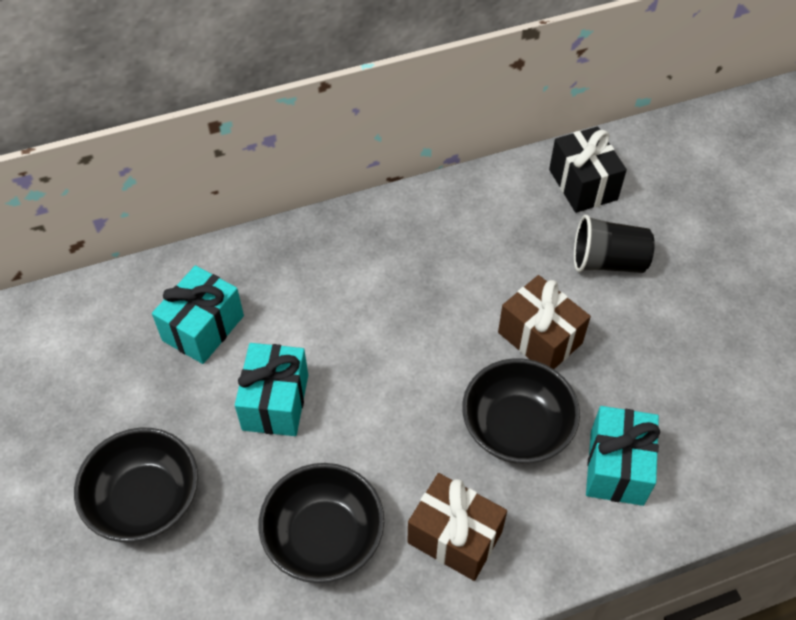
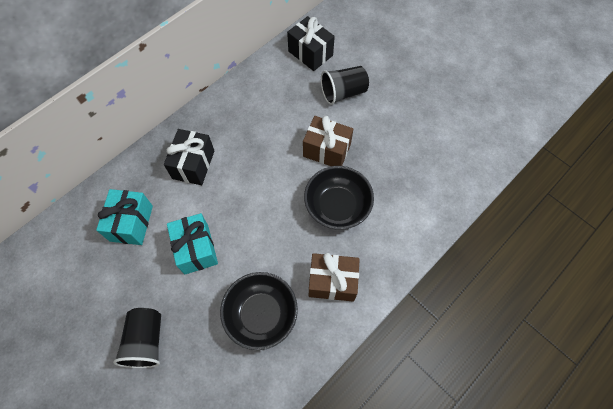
camera: 25 degrees left, 10 degrees up
black bowl [74,428,198,542] -> black cup [113,308,161,368]
turquoise gift [586,406,660,506] -> none
none -> black gift [164,129,214,185]

